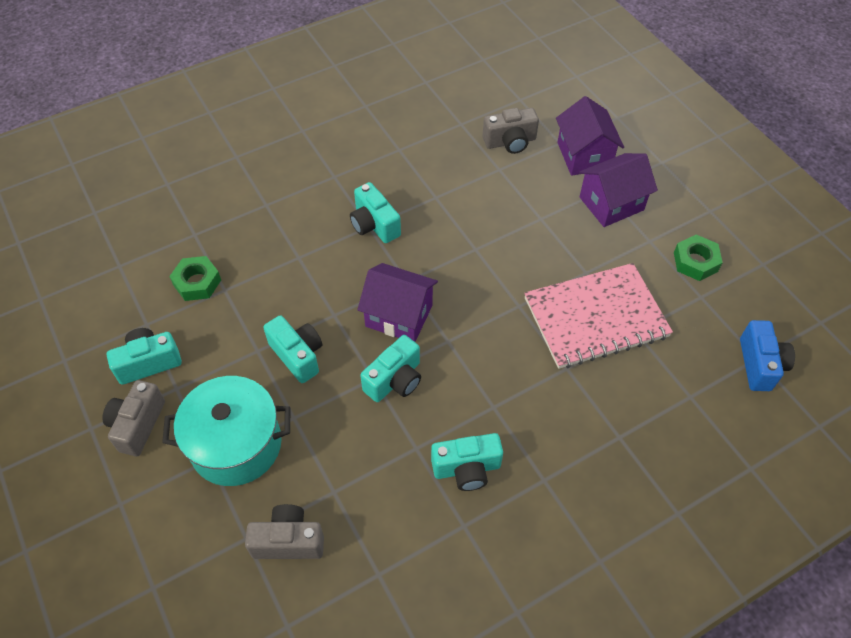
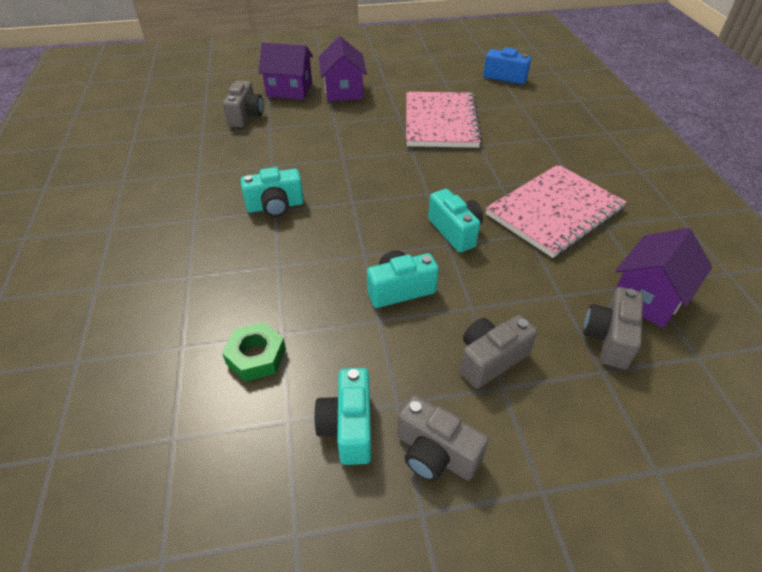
camera: 70 degrees left, 10 degrees down
turquoise pot [162,376,290,486] -> grey camera [460,315,537,389]
purple house [357,263,438,342] -> purple house moved to [611,228,712,328]
turquoise camera [431,433,503,491] -> pink notebook [486,164,627,258]
green nut [674,235,723,281] -> none

